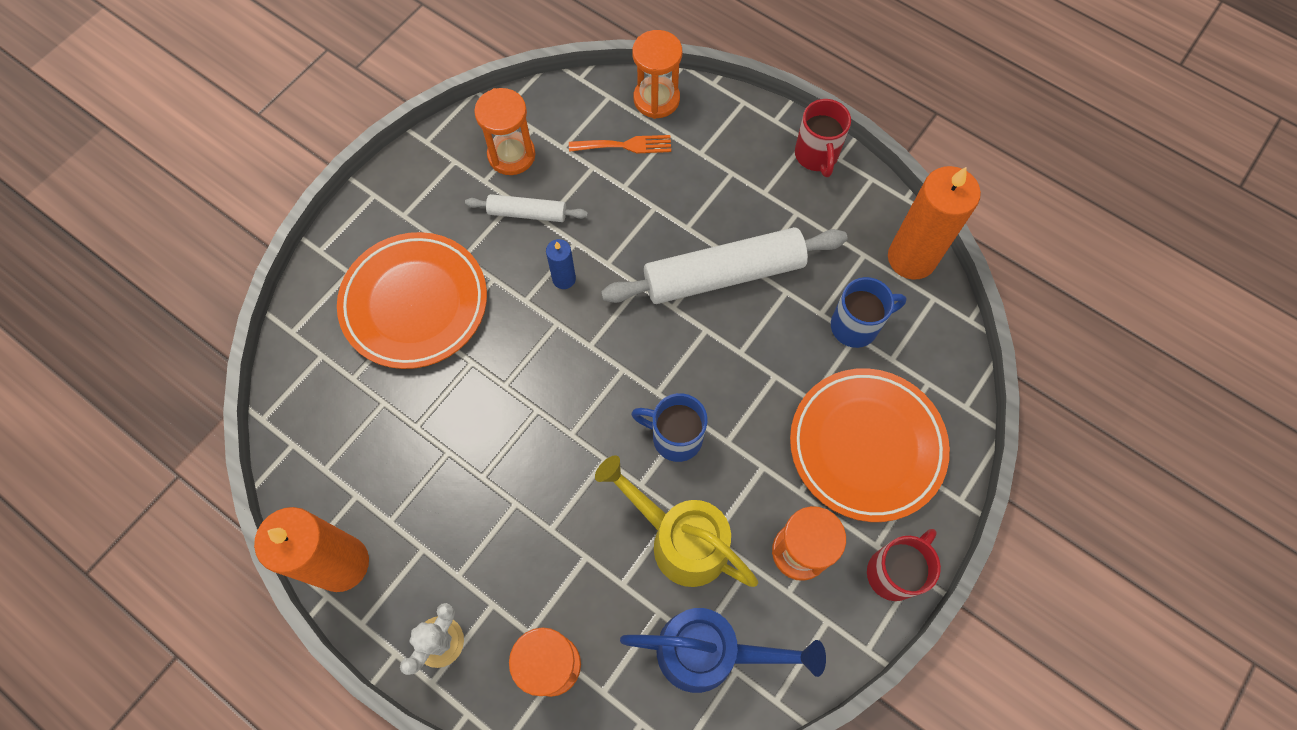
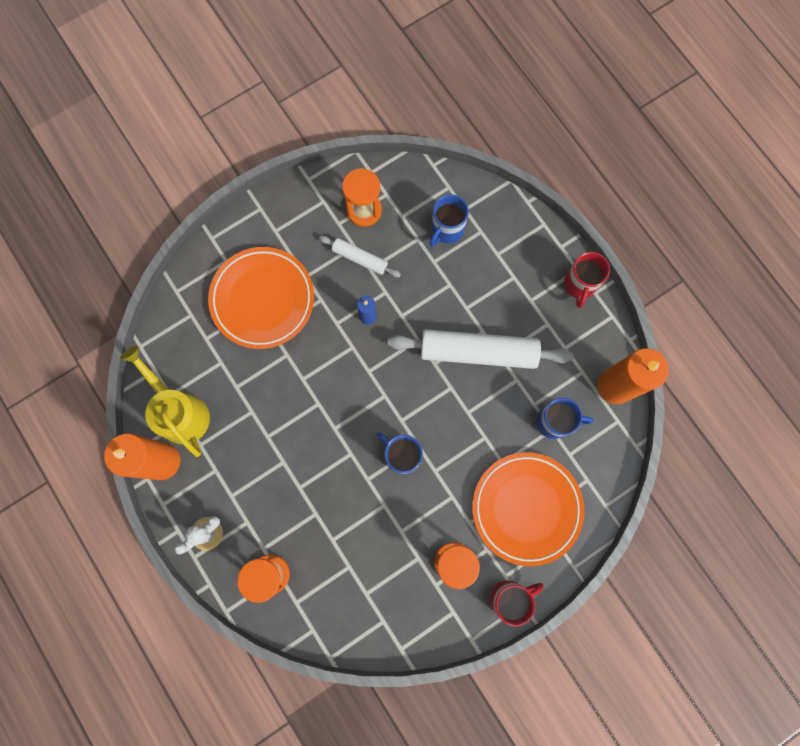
camera: 20 degrees right, 10 degrees up
orange fork [569,135,671,153] -> blue mug [429,194,469,247]
yellow watering can [595,455,758,587] -> yellow watering can moved to [120,346,210,457]
blue watering can [620,608,826,693] -> none
orange hourglass [632,30,682,119] -> none

